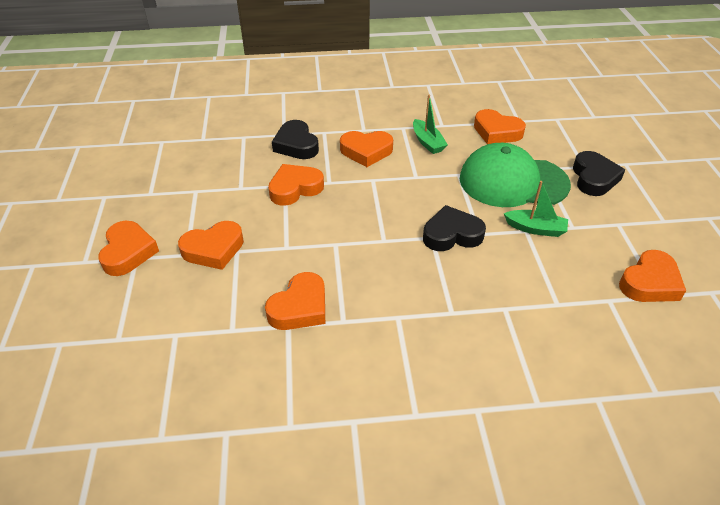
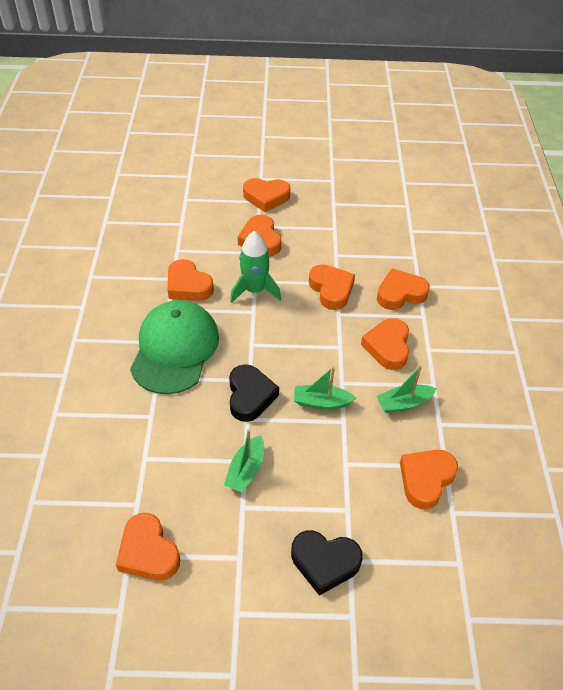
camera: 95 degrees right, 5 degrees up
black heart [272,120,319,159] -> orange heart [377,268,430,310]
green cap [460,143,571,207] -> green cap moved to [130,300,219,394]
none -> green rocket [230,231,281,303]
none -> green boat [294,367,356,410]

